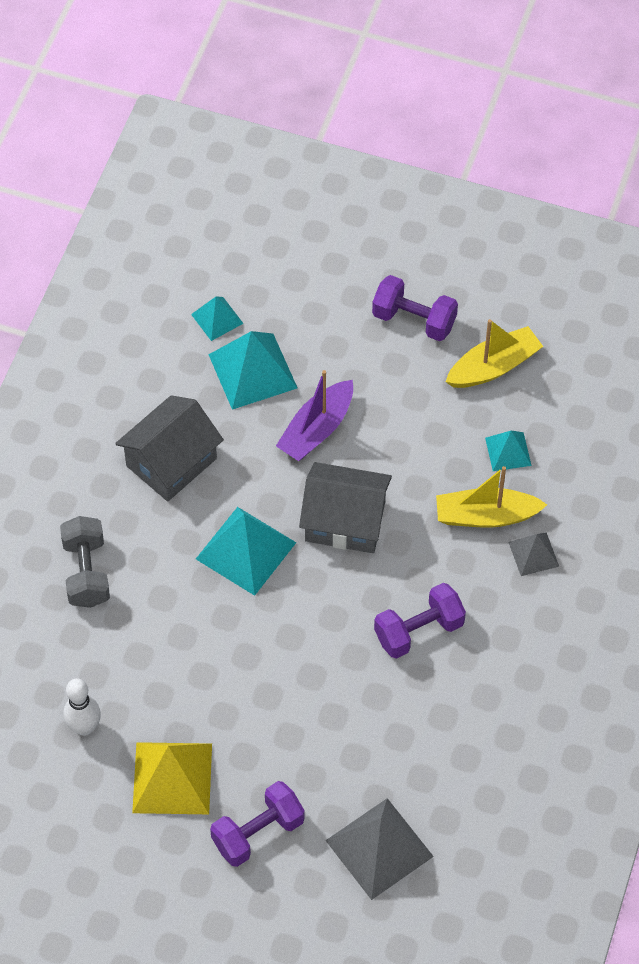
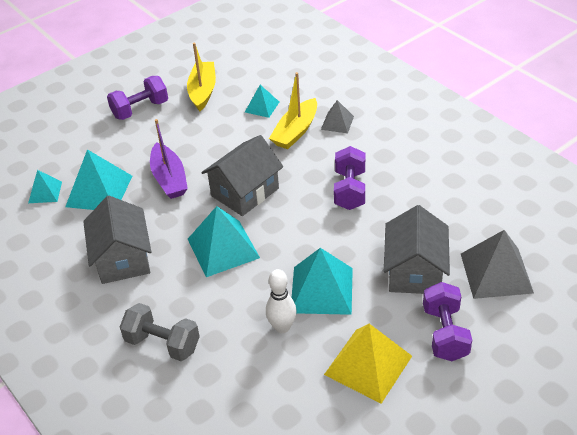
camera: 55 degrees left, 15 degrees down
white bowling pin [63,678,101,736] -> white bowling pin moved to [266,269,297,333]
none -> turquoise pyramid [292,248,353,315]
none -> grey house [384,205,450,294]

